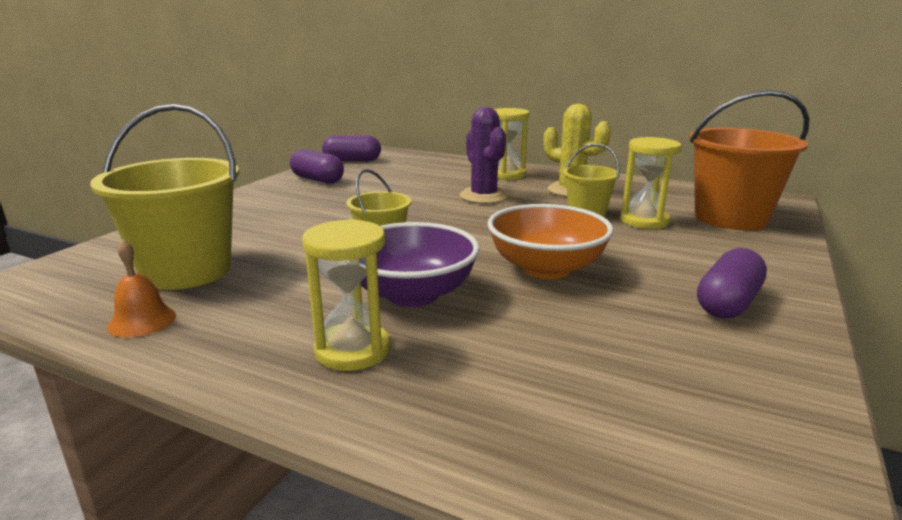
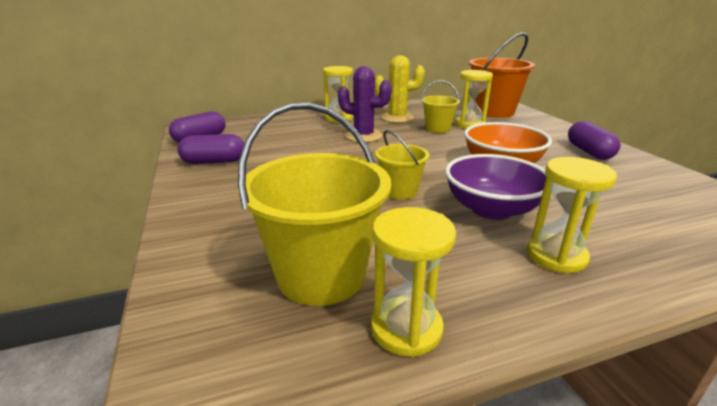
camera: 45 degrees left, 5 degrees up
orange bell [107,240,176,337] -> yellow hourglass [371,207,456,357]

